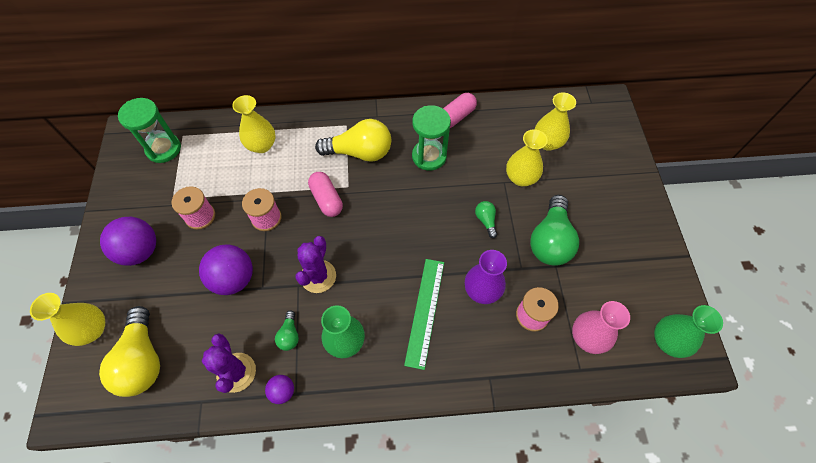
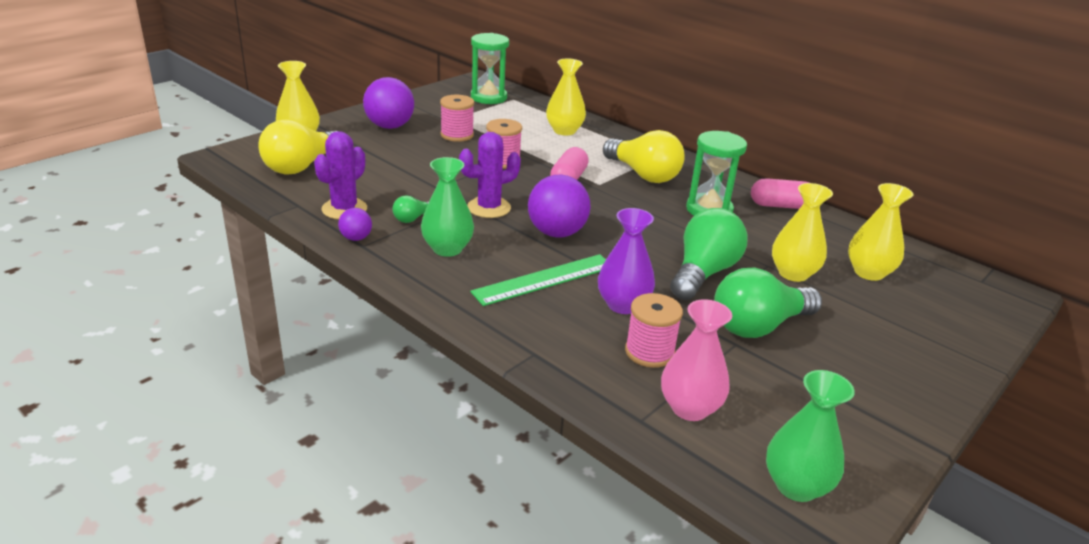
camera: 45 degrees right, 30 degrees down
purple ball [199,244,253,295] -> purple ball moved to [528,175,590,238]
green light bulb [475,201,497,238] -> green light bulb [670,208,748,300], size x2.16

